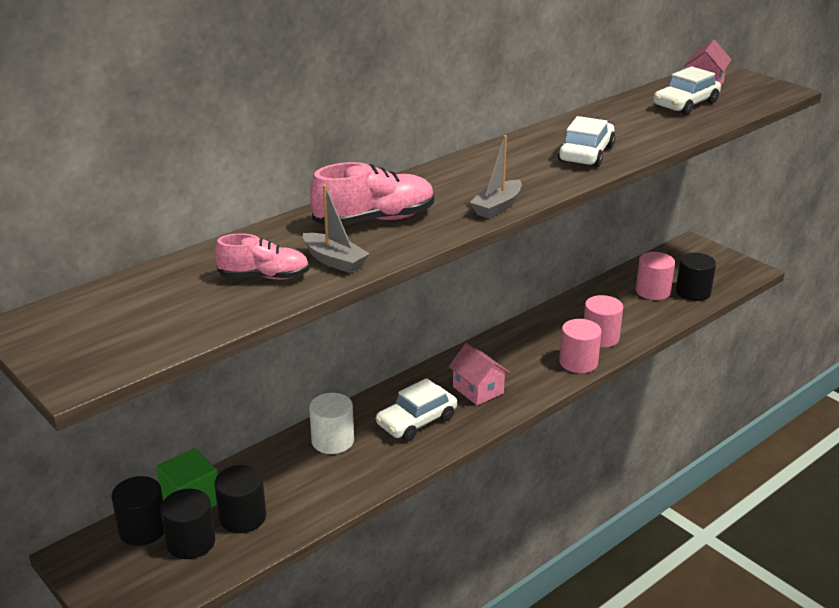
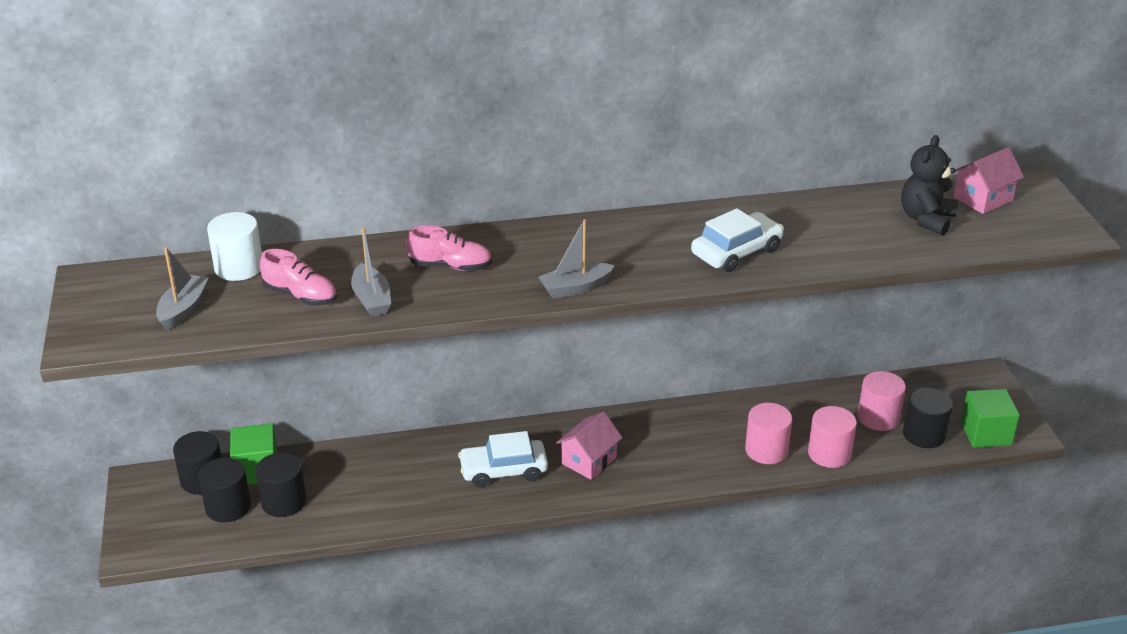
camera: 30 degrees right, 5 degrees up
white cylinder [309,393,354,454] -> white cylinder moved to [207,212,262,281]
pink shoe [310,162,434,225] -> pink shoe [407,225,492,271], size x0.65
pink house [448,343,510,405] -> pink house turned 45 degrees clockwise [556,412,623,480]
pink cylinder [559,319,602,373] -> pink cylinder moved to [808,406,857,468]
white car [653,66,721,115] -> black teddy bear [901,135,958,235]
none -> grey boat [156,247,208,330]
none -> green cube [961,389,1020,448]

